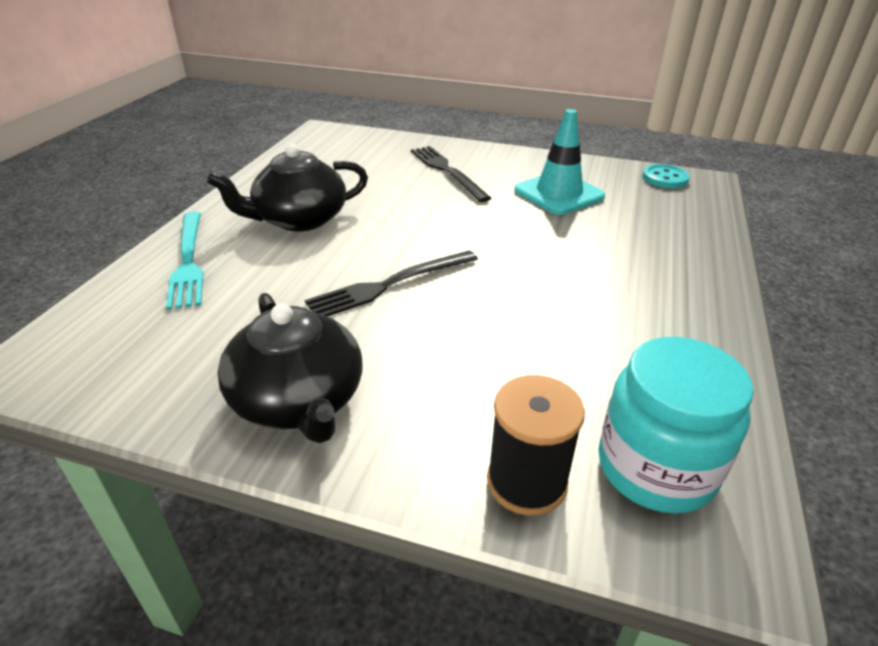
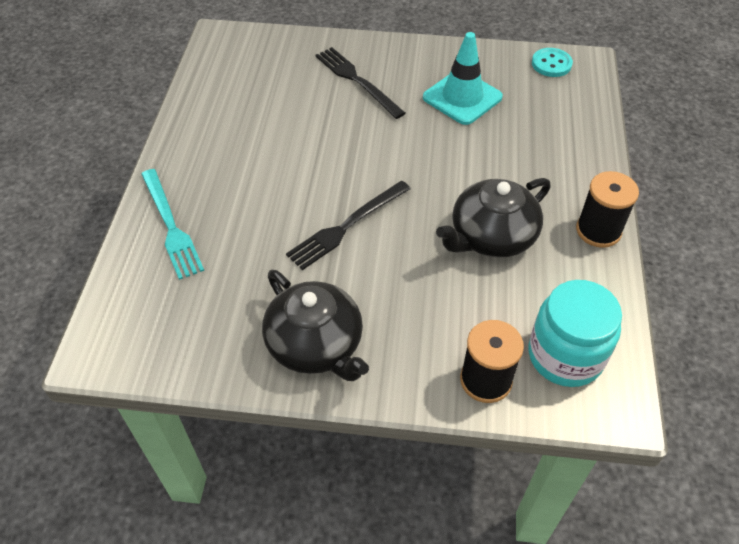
camera: 10 degrees left, 15 degrees up
black teapot [207,144,368,232] -> black teapot moved to [436,178,551,258]
none -> black spool [576,171,639,248]

